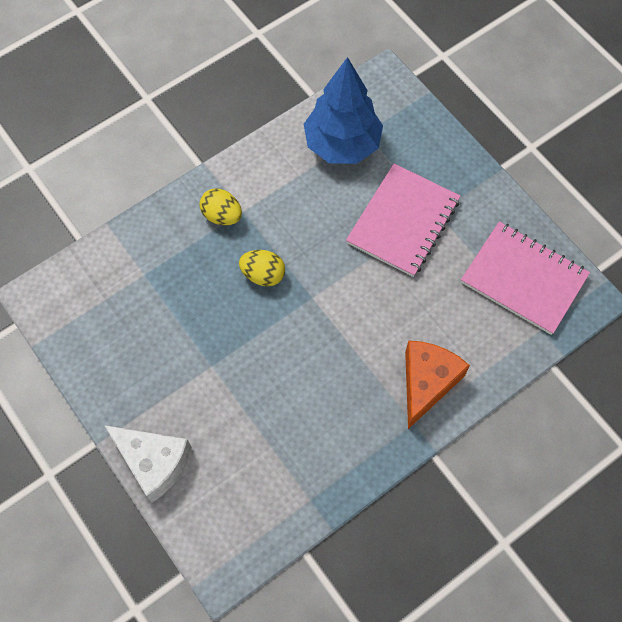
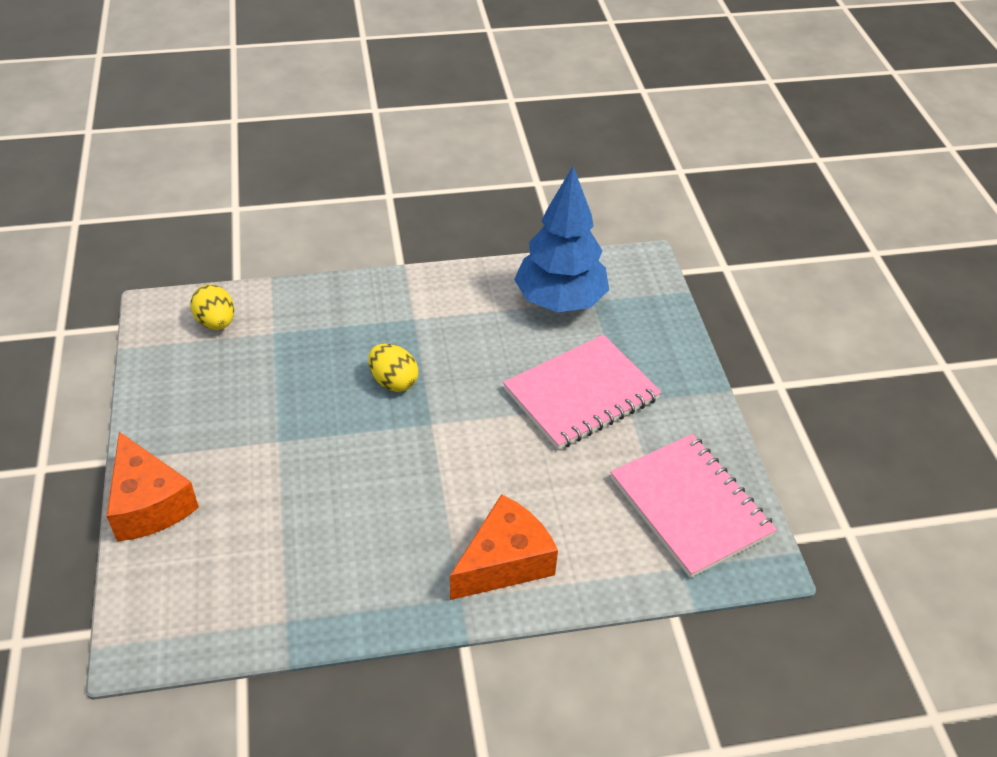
camera: 25 degrees right, 20 degrees down
white cheese [104,425,192,503] -> orange cheese [107,432,199,542]
yellow egg [199,188,242,225] -> yellow egg moved to [190,285,234,330]

